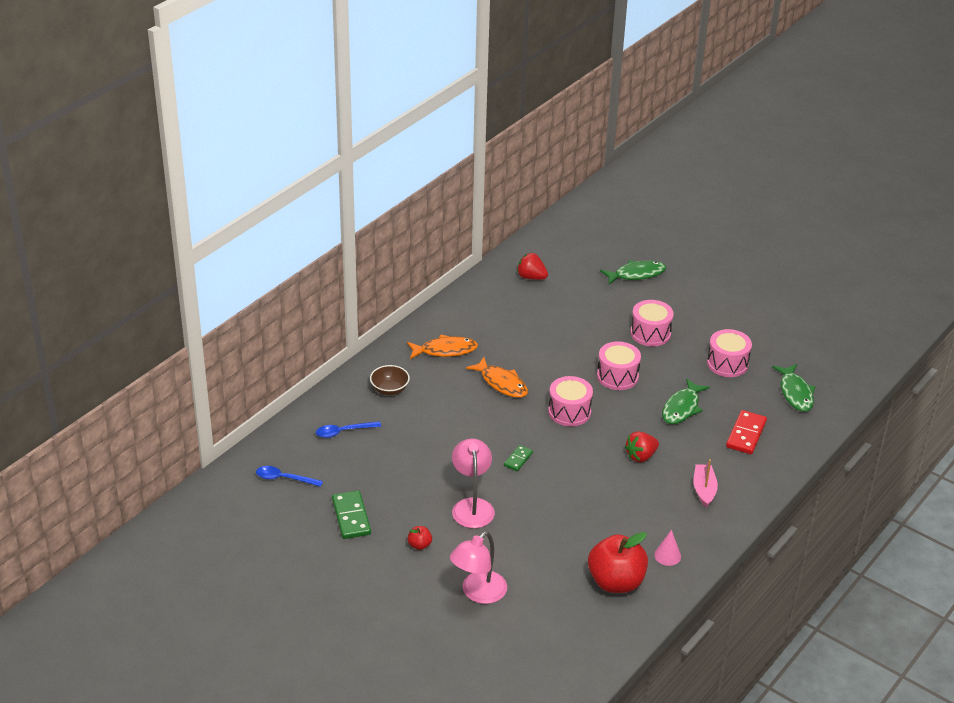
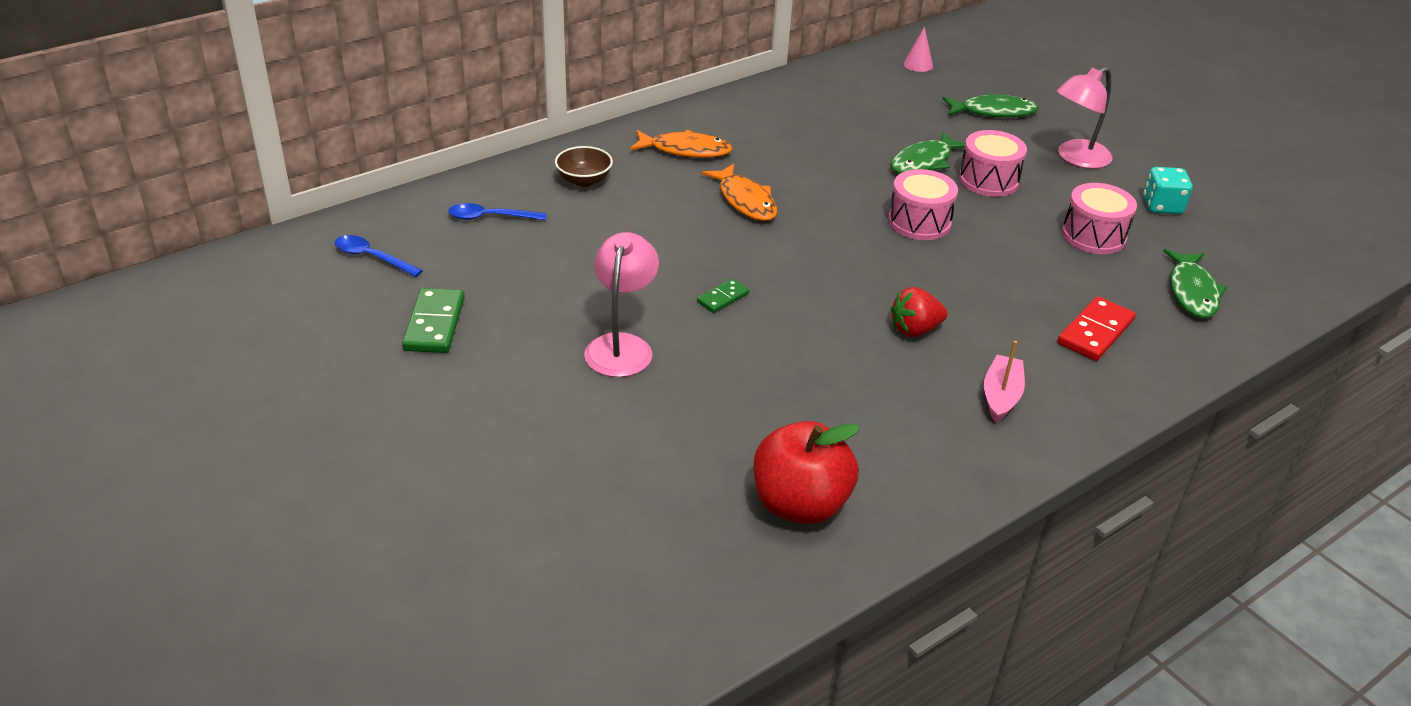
camera: 15 degrees right, 0 degrees up
red apple [408,526,432,550] -> none
pink lamp [450,531,507,604] -> pink lamp moved to [1057,67,1112,169]
red strawberry [517,253,548,280] -> none
pink drum [548,376,593,426] -> none
pink cone [654,530,681,566] -> pink cone moved to [903,27,933,72]
green fish [662,378,710,424] -> green fish moved to [890,131,965,174]
none -> turquoise dice [1143,167,1193,214]

